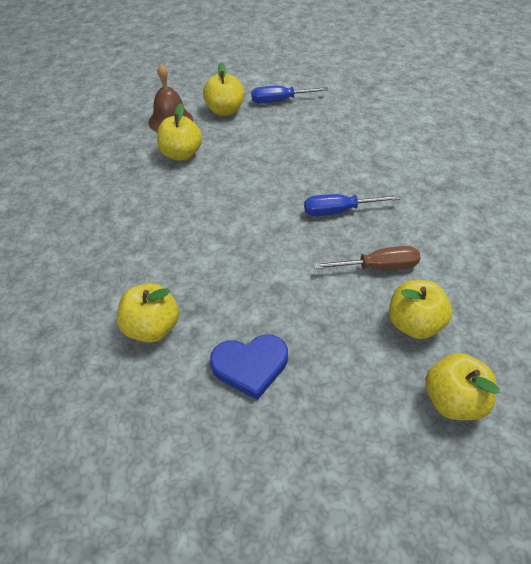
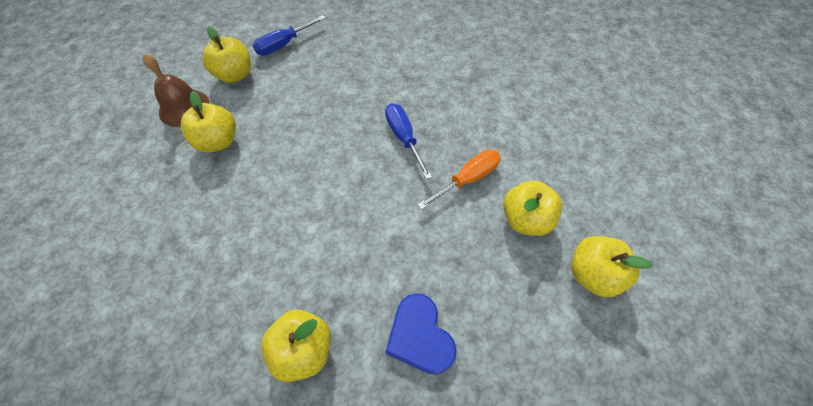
camera: 30 degrees left, 10 degrees up
blue heart [210,334,288,400] -> blue heart turned 105 degrees clockwise [385,293,457,375]
blue screwdriver [304,194,400,216] -> blue screwdriver turned 105 degrees clockwise [385,104,432,179]
brown screwdriver [313,246,421,270] -> orange screwdriver [417,149,501,210]

